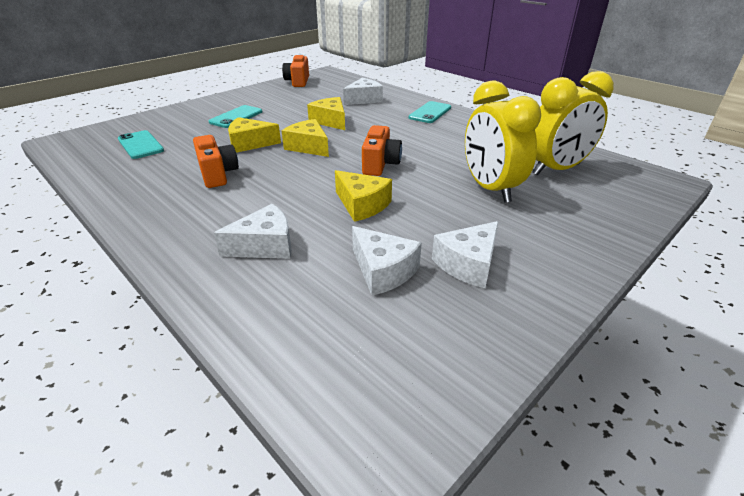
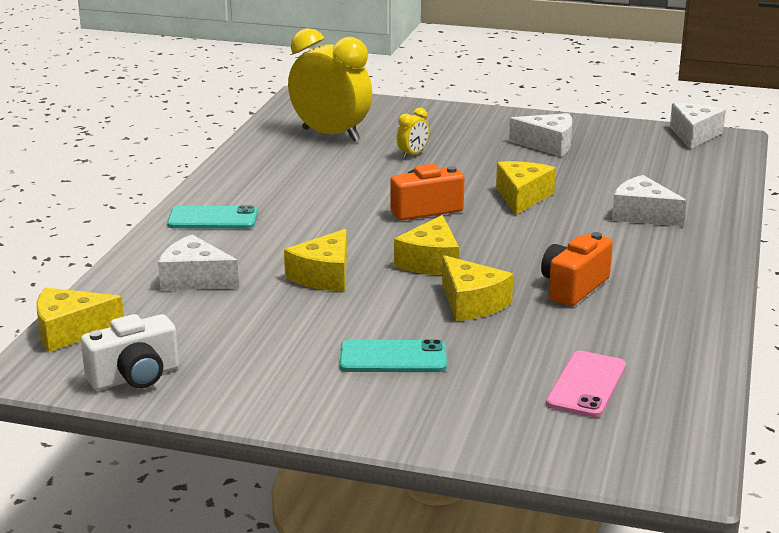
camera: 120 degrees left, 10 degrees down
turquoise phone [118,130,164,159] -> pink phone [546,351,626,417]
orange camera [282,54,309,87] -> white camera [81,314,179,390]
white cheese [352,226,422,296] -> white cheese moved to [670,103,726,149]
yellow clock [465,80,541,203] -> yellow clock [396,108,429,158], size x0.42
none -> yellow cheese [37,287,124,352]

